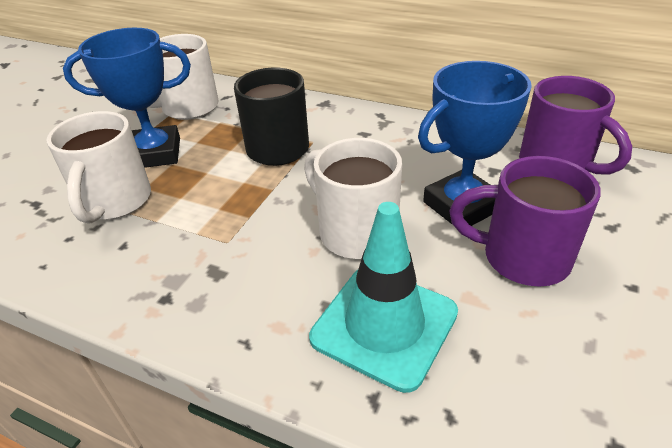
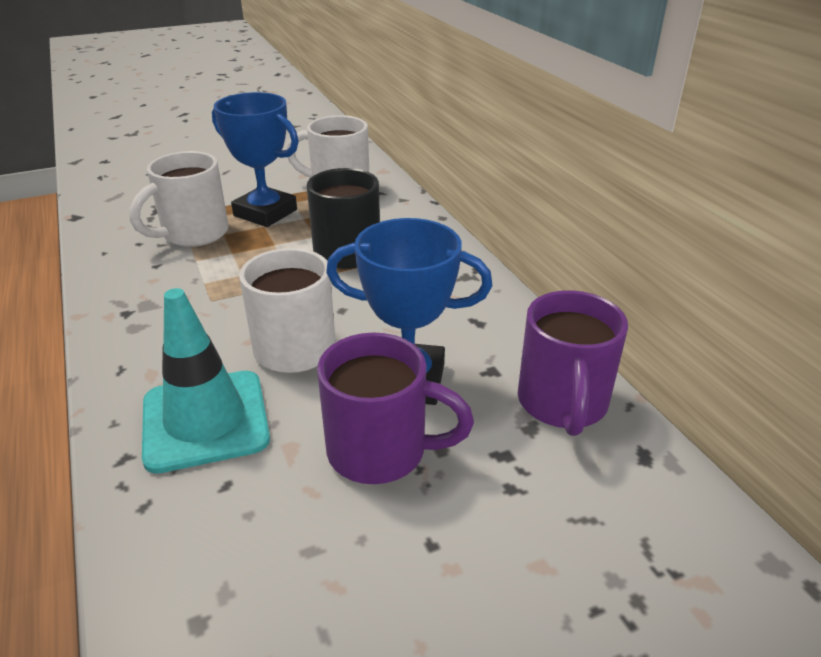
camera: 40 degrees right, 5 degrees down
purple mug [450,156,601,287] -> purple mug turned 135 degrees clockwise [317,333,474,484]

